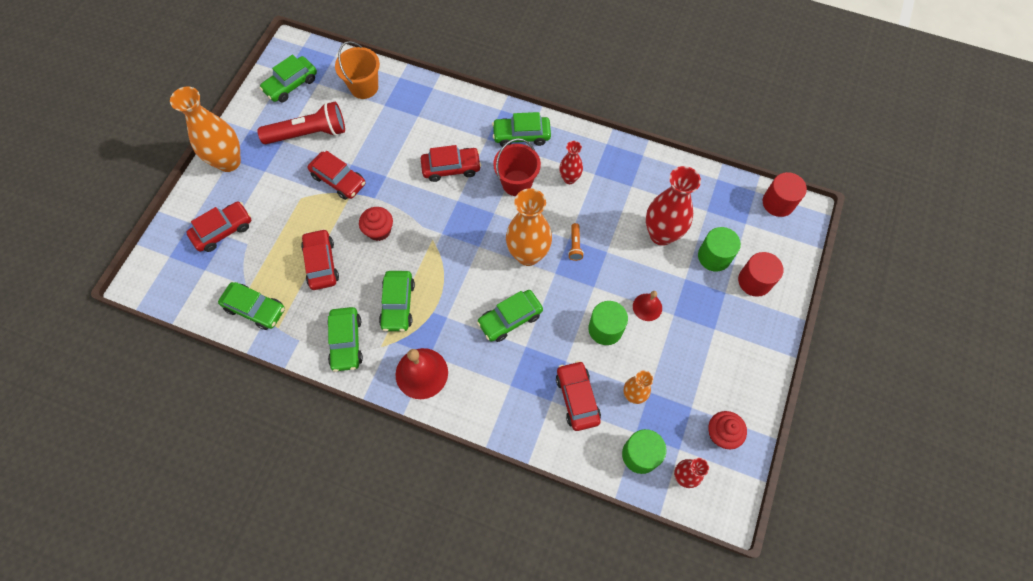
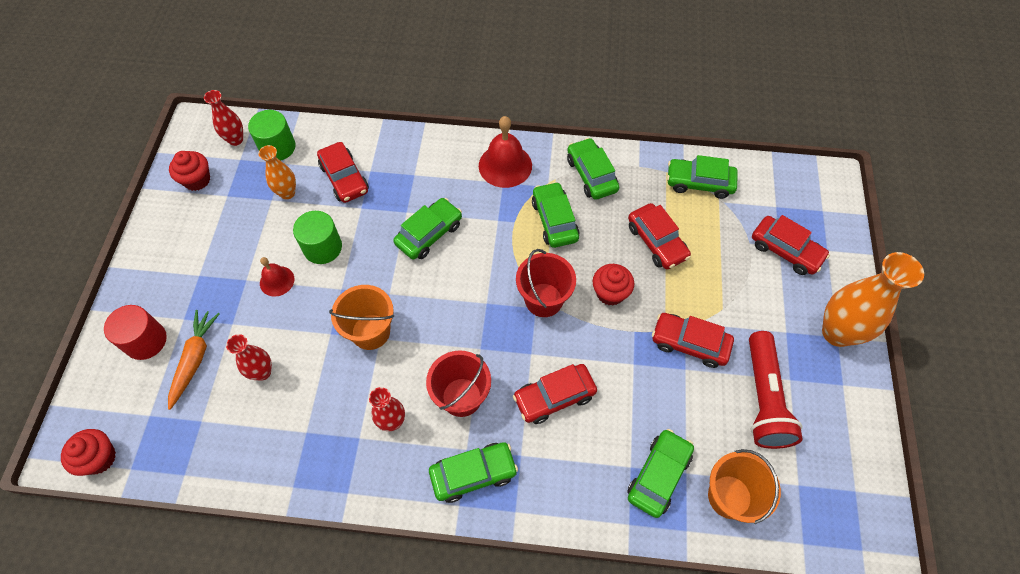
camera: 165 degrees right, 5 degrees down
red car [186,202,251,252] -> red car turned 90 degrees counterclockwise [752,215,830,275]
red flashlight [257,102,345,144] -> red flashlight turned 60 degrees counterclockwise [749,331,803,449]
green car [260,55,317,102] -> green car moved to [627,429,694,518]
orange vase [506,188,552,266] -> none
orange flashlight [568,223,584,261] -> orange bucket [329,285,394,350]
red vase [646,166,701,246] -> red vase [226,334,272,381], size x0.55
green cylinder [698,227,741,272] -> orange carrot [168,310,220,410]
red cylinder [763,172,807,217] -> red cupcake [61,429,116,476]
none -> red bucket [516,249,576,317]

